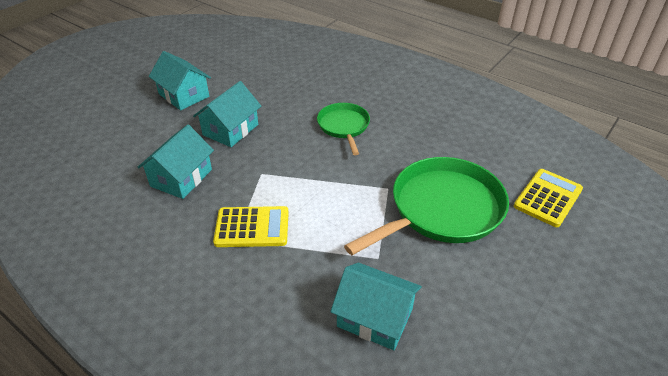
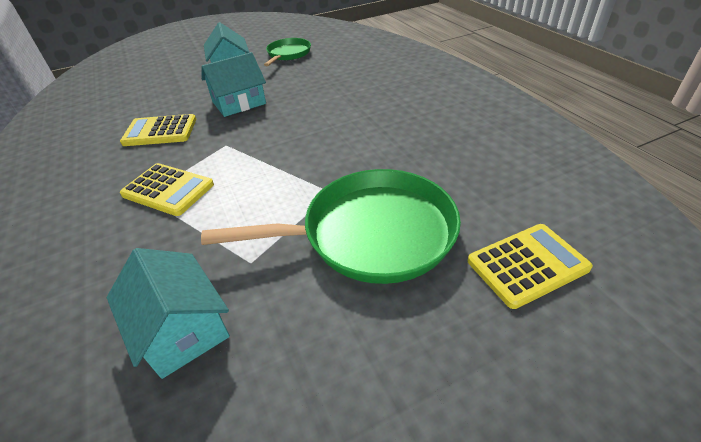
camera: 30 degrees right, 0 degrees up
turquoise house [137,125,214,199] -> yellow calculator [120,114,196,146]
green pan [317,103,370,155] -> green pan moved to [264,38,311,66]

